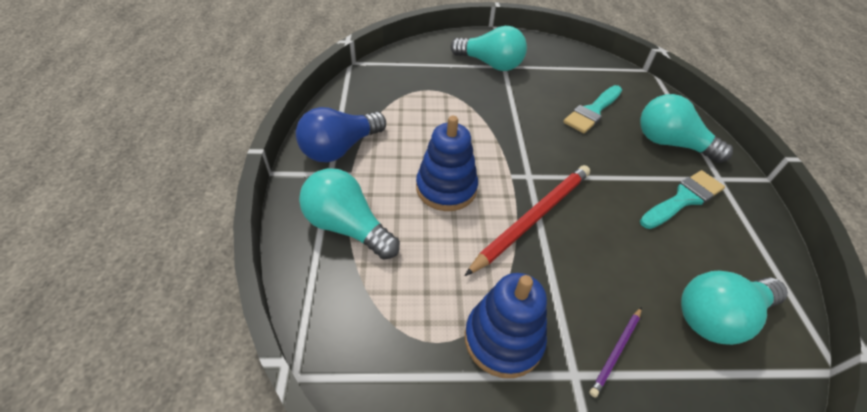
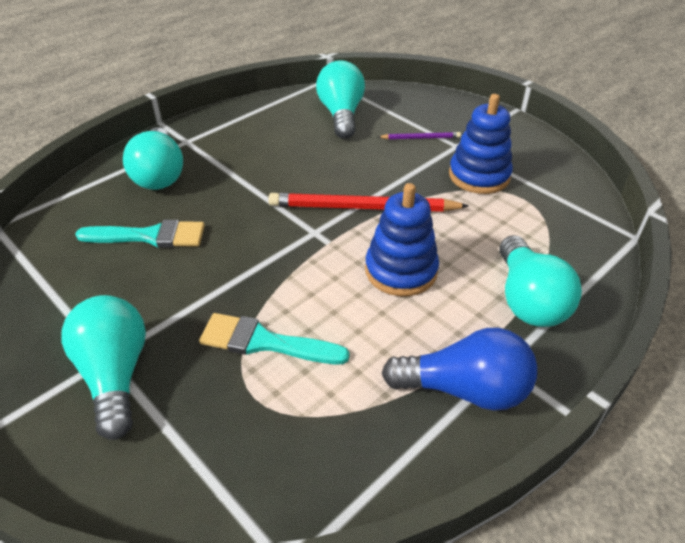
camera: 130 degrees left, 5 degrees down
turquoise brush [640,170,725,229] -> turquoise brush moved to [199,313,350,364]
turquoise light bulb [681,271,788,345] -> turquoise light bulb turned 120 degrees counterclockwise [316,60,365,139]

